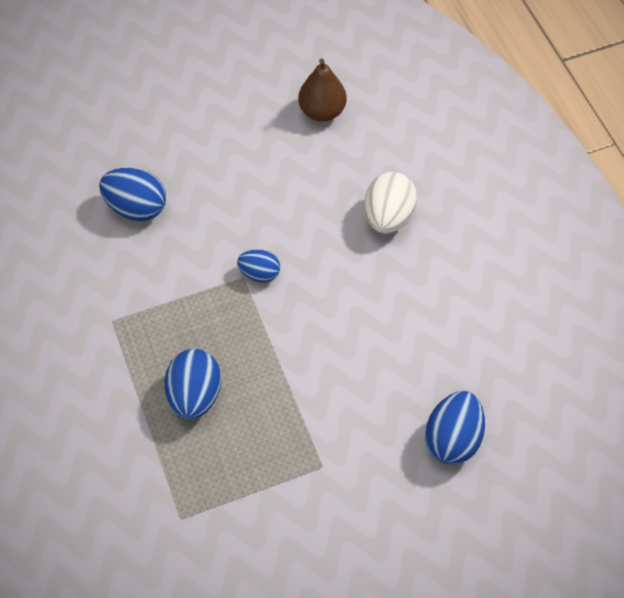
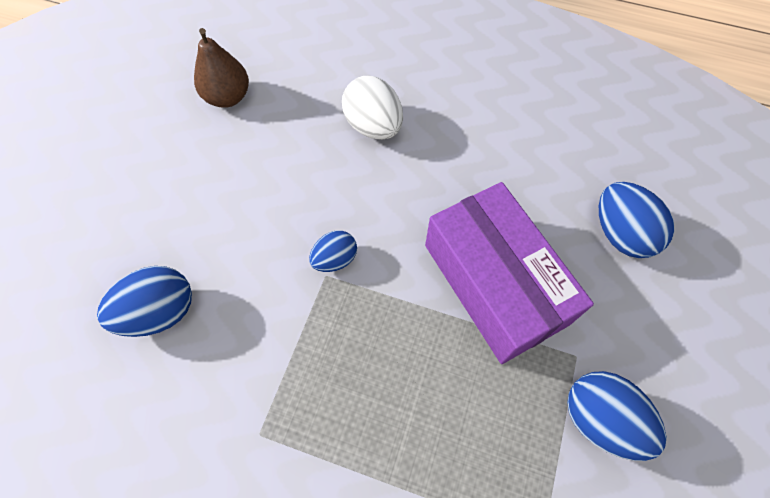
camera: 50 degrees left, 5 degrees up
blue egg [164,349,221,420] -> blue egg moved to [567,371,666,461]
none -> purple box [425,182,594,364]

